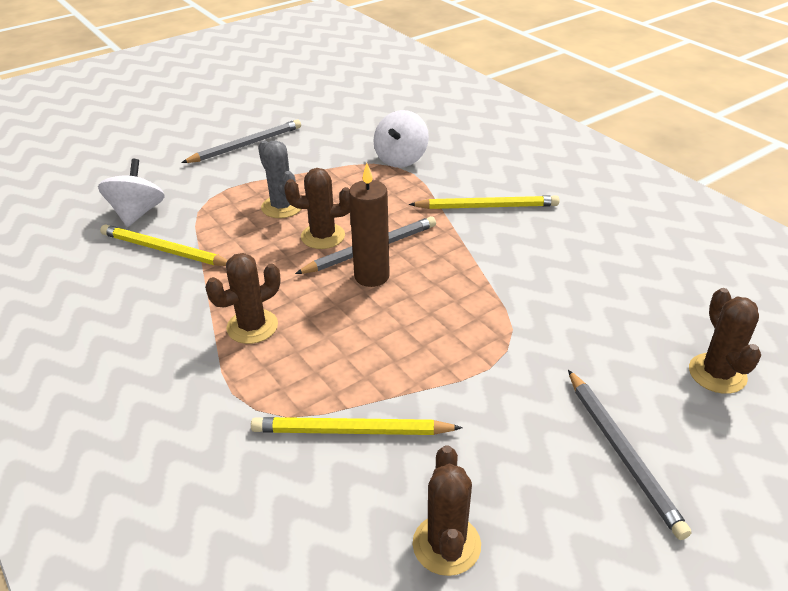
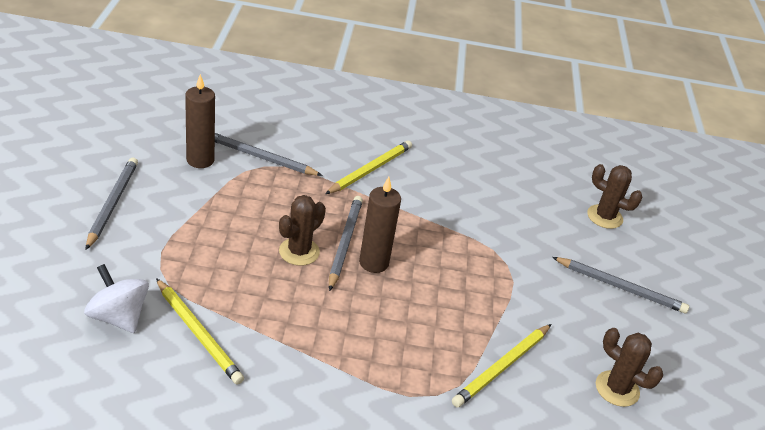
camera: 55 degrees left, 0 degrees up
yellow pencil [100,224,228,266] -> yellow pencil turned 105 degrees counterclockwise [156,278,244,385]
brown cactus [205,253,281,344] -> none
grey cactus [258,140,301,218] -> none
white spinning top [373,110,429,168] -> grey pencil [215,133,323,176]
none -> brown candle [185,74,215,168]

